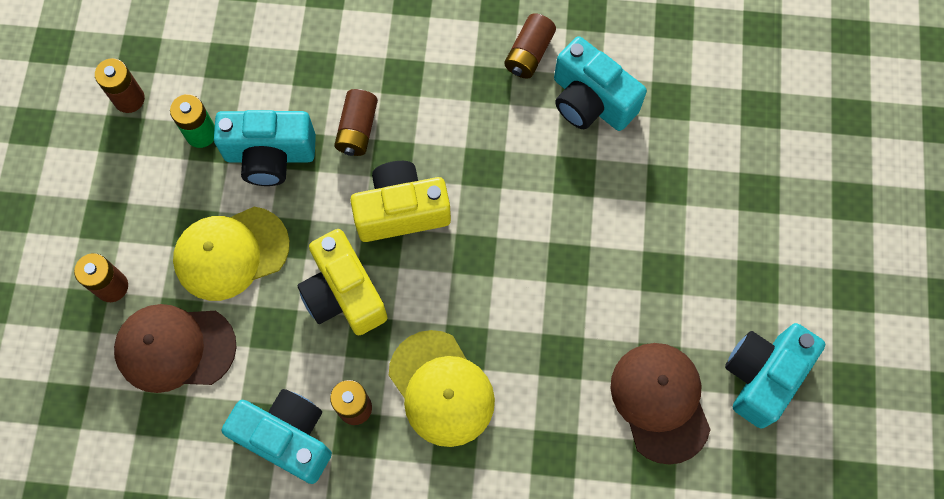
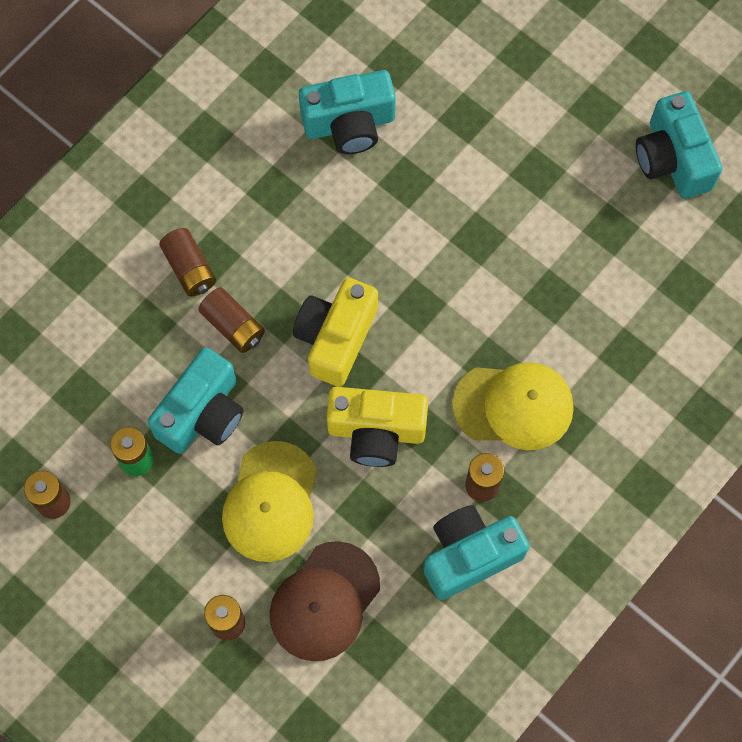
camera: 55 degrees left, 0 degrees up
brown battery [504,13,556,78] -> brown battery moved to [159,228,216,297]
brown cap [610,343,711,465] -> none

